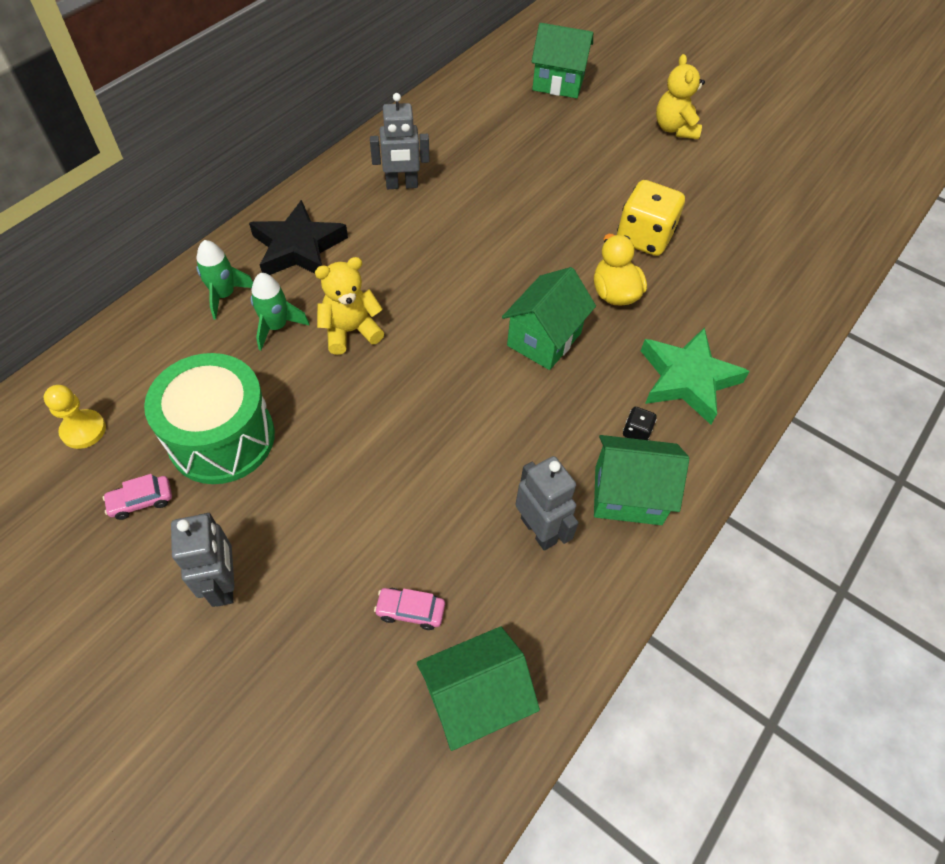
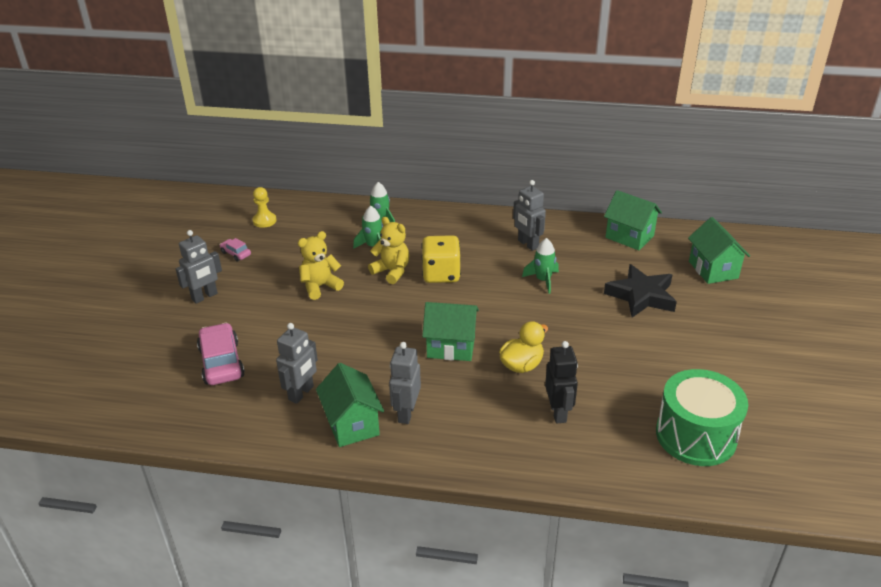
camera: 65 degrees right, 20 degrees down
green drum [144,353,275,484] -> green drum moved to [656,369,748,466]
black star [249,200,348,275] -> black star moved to [604,264,677,317]
pink car [374,588,445,630] -> pink car [197,323,245,385], size x1.97
green house [417,626,540,751] -> green house moved to [604,190,662,250]
yellow dice [617,180,685,256] -> yellow dice moved to [421,235,461,283]
black dice [623,407,657,440] -> grey robot [389,342,421,424]
green star [641,327,750,425] -> none
yellow teddy bear [656,54,705,139] -> yellow teddy bear moved to [298,231,344,300]
none -> green rocket [522,238,559,294]
none -> black robot [545,341,578,423]

